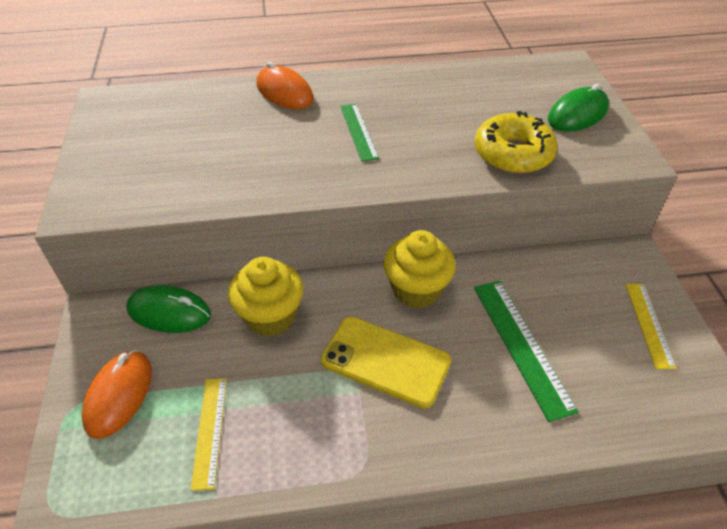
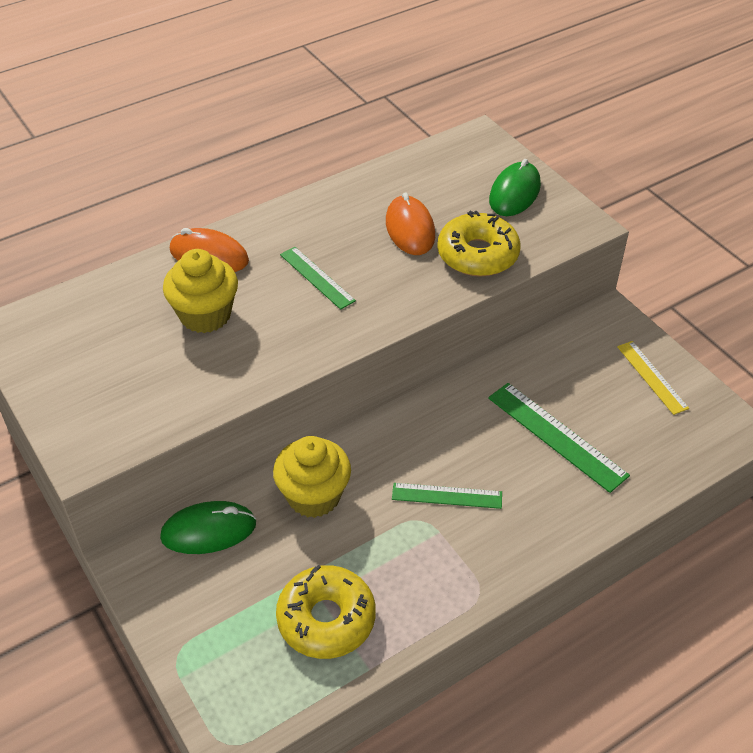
camera: 25 degrees left, 0 degrees up
orange mouse [82,350,152,439] -> orange mouse moved to [386,192,435,255]
yellow ruler [191,378,227,491] -> yellow donut [276,565,376,659]
yellow phone [321,317,451,408] -> green ruler [392,483,502,509]
yellow cupcake [383,230,456,309] -> yellow cupcake moved to [163,249,238,333]

